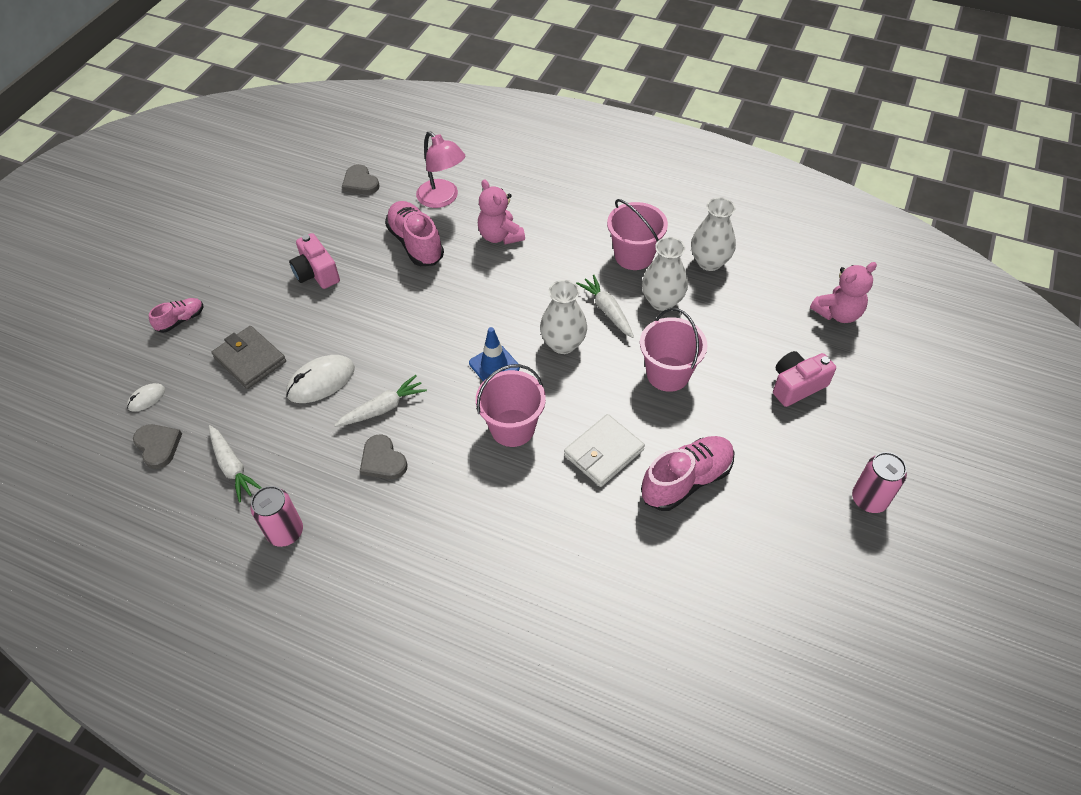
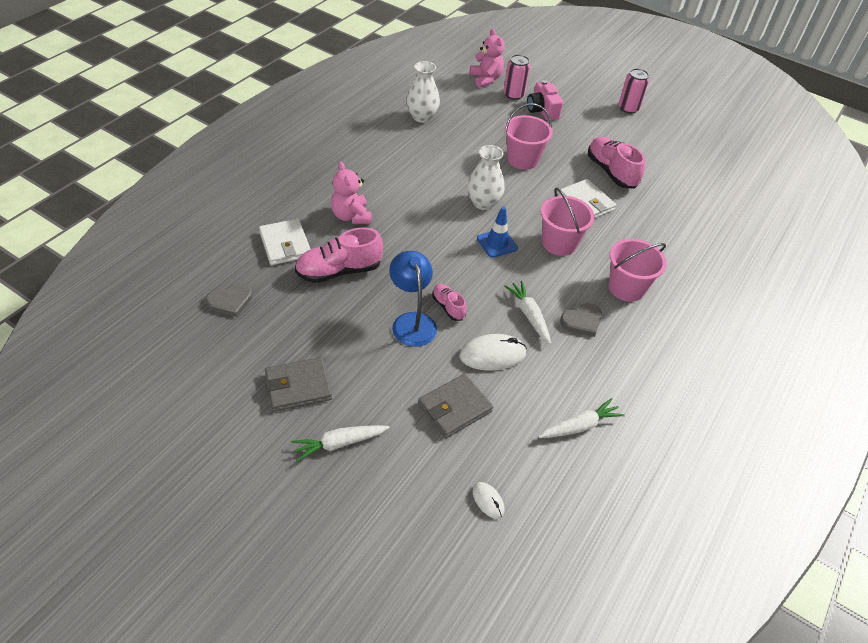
camera: 85 degrees left, 5 degrees down
grey heart [133,424,182,469] -> none
pink shoe [149,298,203,333] -> pink shoe moved to [432,284,467,321]
pink can [251,486,303,547] -> pink can moved to [503,54,530,100]
white mouse [286,355,355,403] -> white mouse turned 75 degrees counterclockwise [460,334,527,371]
pink camera [289,233,340,289] -> none
pink lamp [416,131,465,208] -> white wallet [259,219,311,265]
pink teddy bear [478,179,525,244] -> pink teddy bear turned 90 degrees clockwise [331,162,371,224]
white carrot [576,275,634,338] -> white carrot moved to [291,425,390,462]
pink bucket [607,199,668,270] -> pink bucket moved to [609,239,667,302]
white vase [642,237,688,311] -> none
none -> grey wallet [265,357,332,412]
none -> blue lamp [389,251,437,347]

